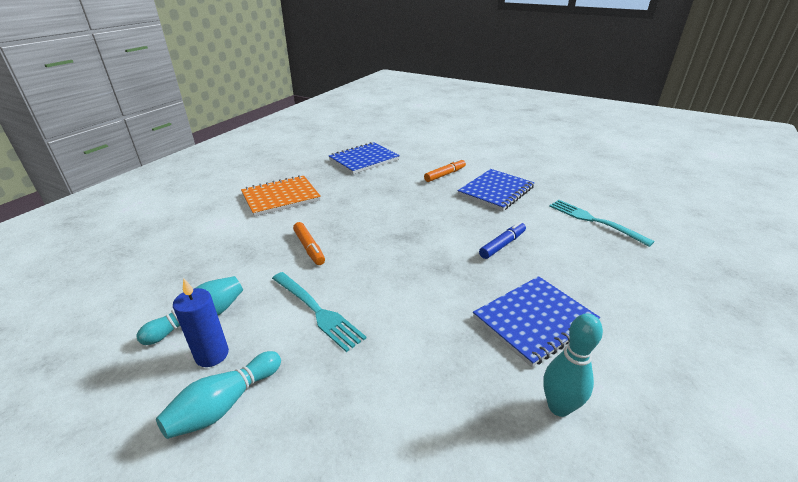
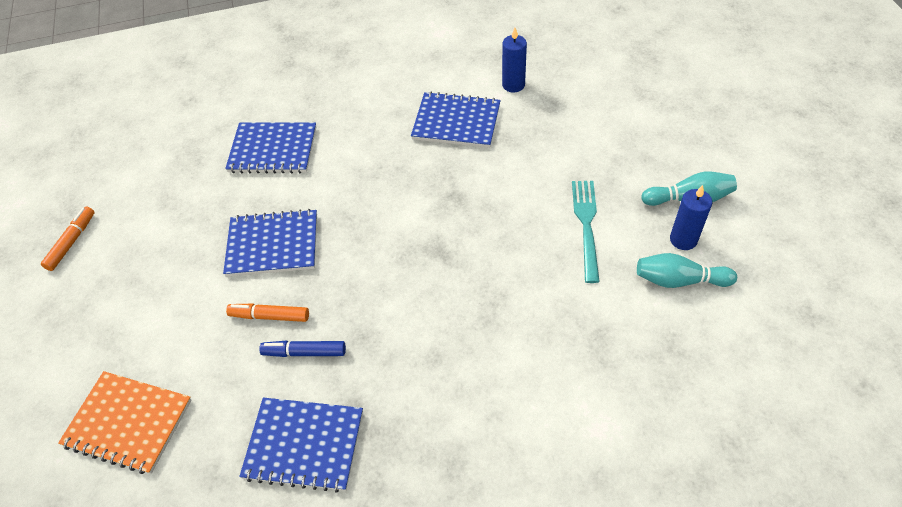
camera: 130 degrees left, 20 degrees up
orange notebook [241,175,321,217] -> orange notebook moved to [58,371,192,474]
orange marker [293,222,325,265] -> orange marker moved to [41,206,95,271]
blue marker [479,222,526,259] -> blue marker moved to [259,340,346,357]
turquoise bowling pin [543,314,603,417] -> blue candle [502,28,527,92]
turquoise fork [549,200,655,247] -> blue notebook [225,122,316,174]

